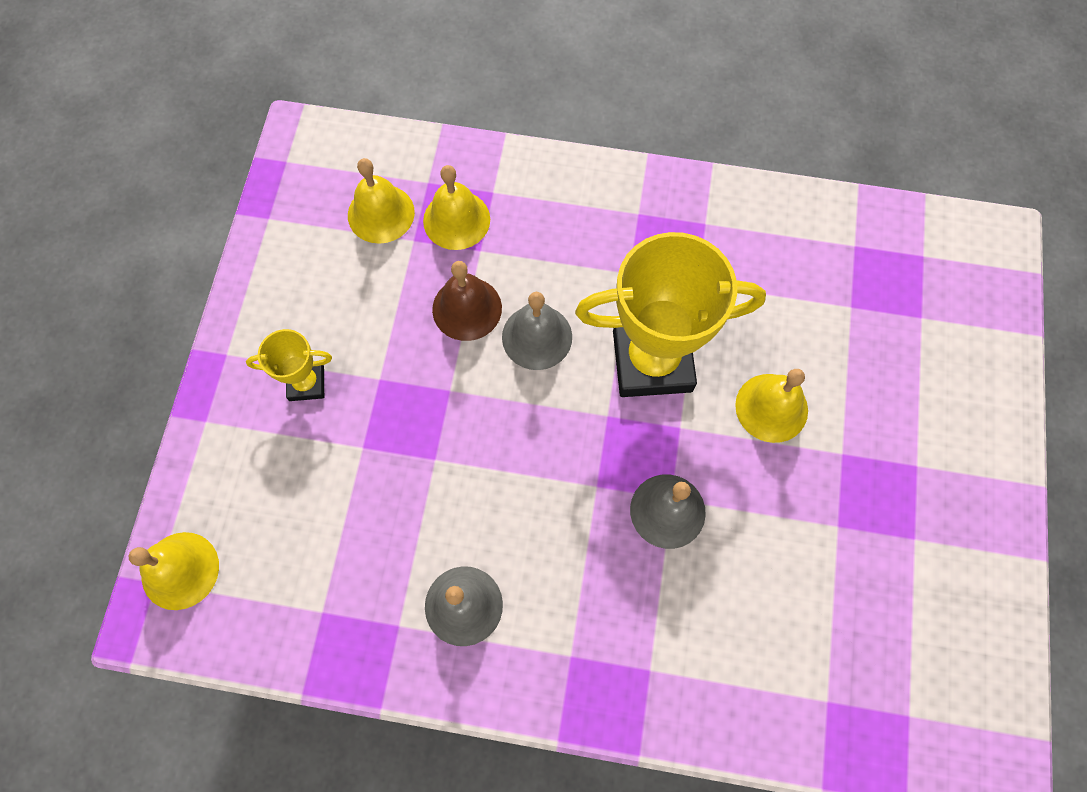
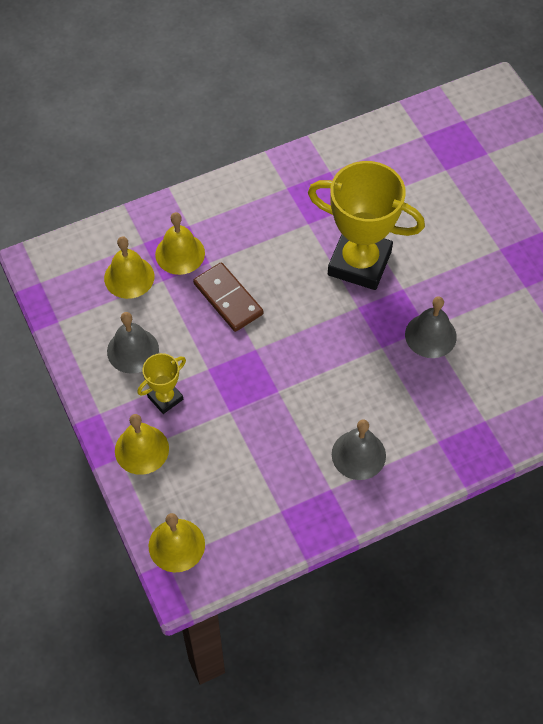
camera: 35 degrees left, 10 degrees down
brown bell [432,261,502,341] -> brown domino [193,262,263,332]
grey bell [502,292,572,370] -> grey bell moved to [107,312,159,374]
yellow trophy [575,232,766,397] -> yellow trophy turned 60 degrees clockwise [308,161,425,290]
yellow bell [735,369,808,443] -> yellow bell moved to [115,414,169,475]

